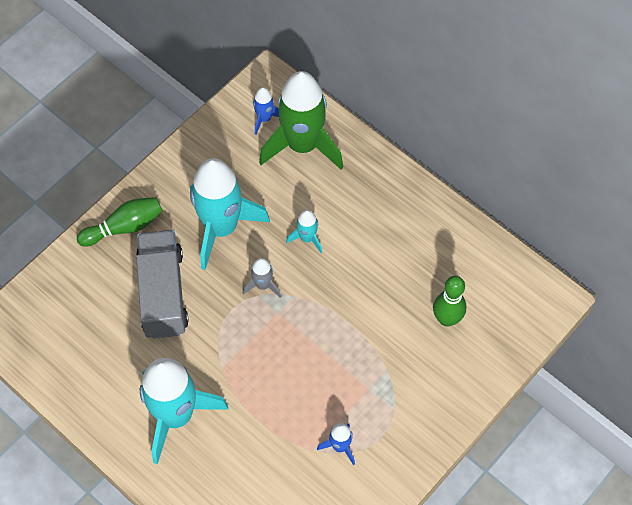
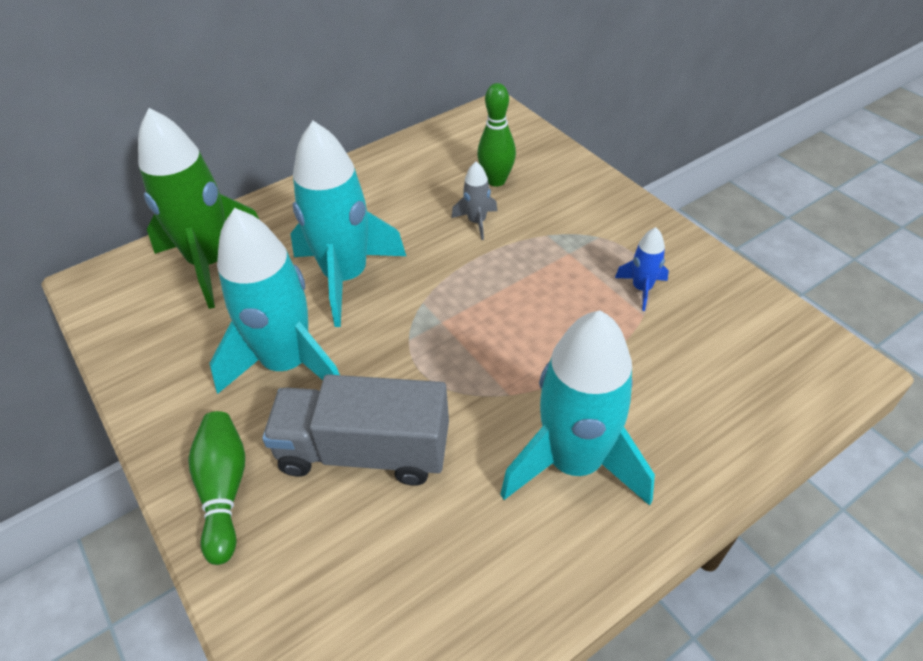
camera: 75 degrees left, 15 degrees down
grey rocket [243,258,281,298] -> grey rocket moved to [451,162,497,240]
blue rocket [253,87,279,135] -> none
turquoise rocket [286,210,322,253] -> turquoise rocket [290,121,406,327], size x2.29

